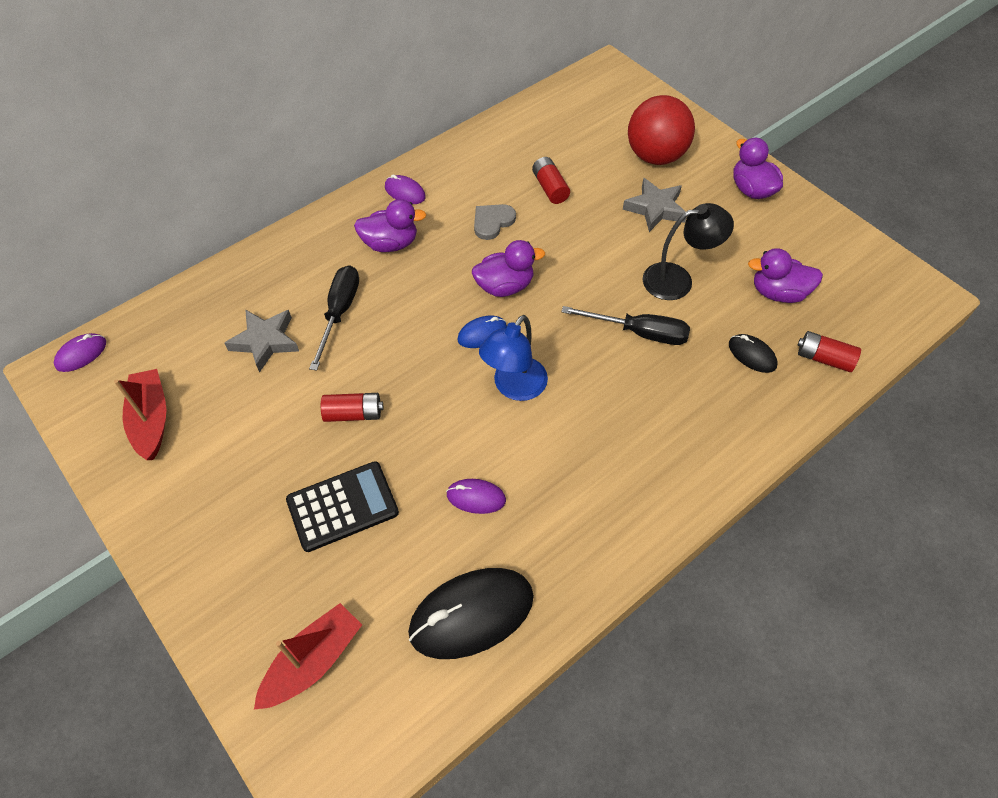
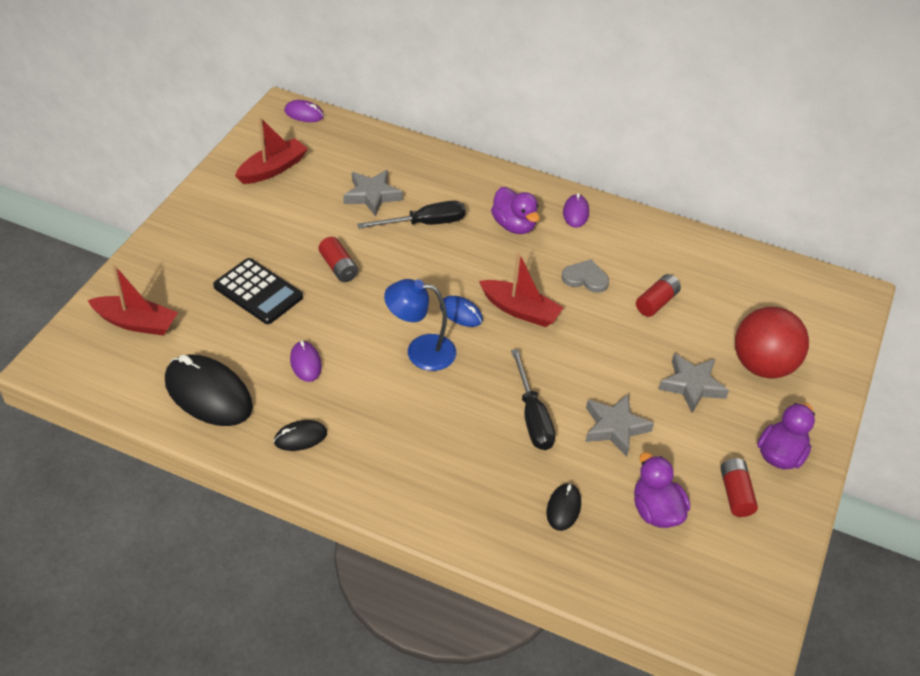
camera: 60 degrees right, 10 degrees down
purple duck [472,240,545,297] -> red boat [479,252,564,327]
black lamp [642,203,734,300] -> grey star [585,394,654,457]
red battery [797,331,861,372] -> red battery moved to [720,458,758,517]
none -> black mouse [274,420,327,451]

